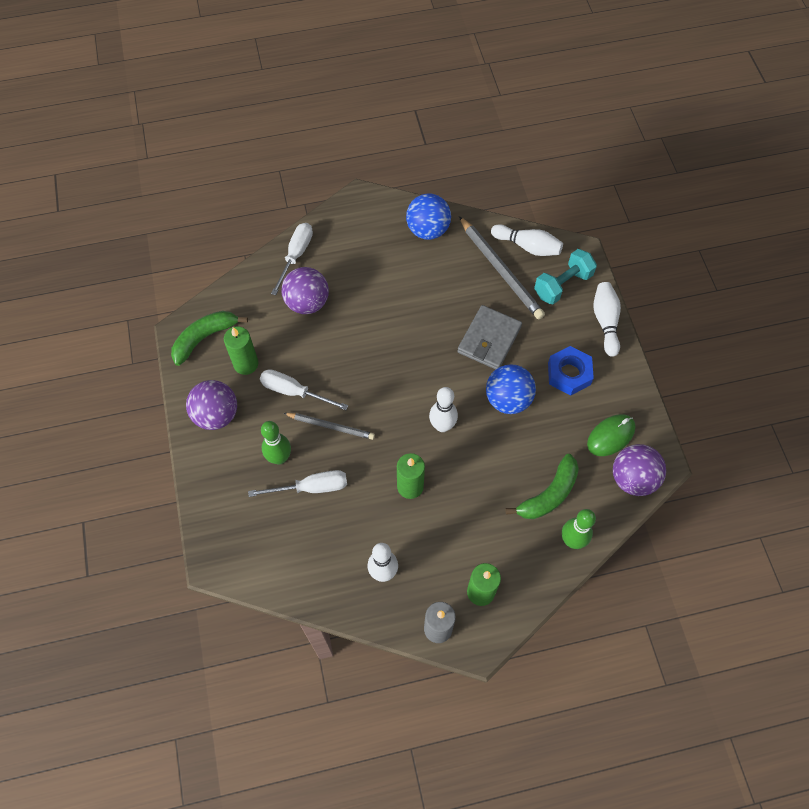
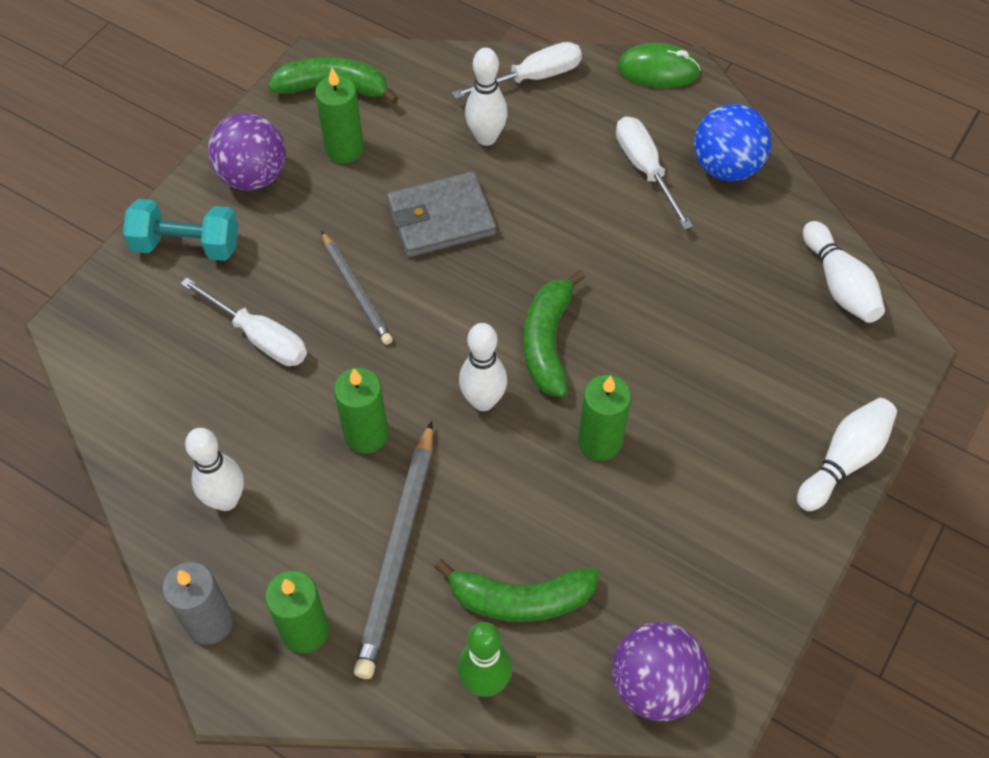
camera: 45 degrees right, 5 degrees down
white screwdriver [260,369,348,410] -> white screwdriver moved to [616,116,693,229]
green bowling pin [261,421,291,465] -> none
purple ball [282,267,329,314] -> white bowling pin [465,48,508,146]
grey wallet [457,305,522,369] -> grey wallet moved to [387,171,496,257]
grey pencil [459,216,545,319] -> grey pencil moved to [354,421,433,679]
blue ball [486,364,536,414] -> green candle [578,375,631,461]
turquoise dumbbell [534,249,597,304] -> turquoise dumbbell moved to [123,199,238,261]
blue nut [548,346,594,396] -> none
green mouse [587,414,636,456] -> green mouse moved to [617,43,701,88]
none -> green banana [524,270,585,397]

